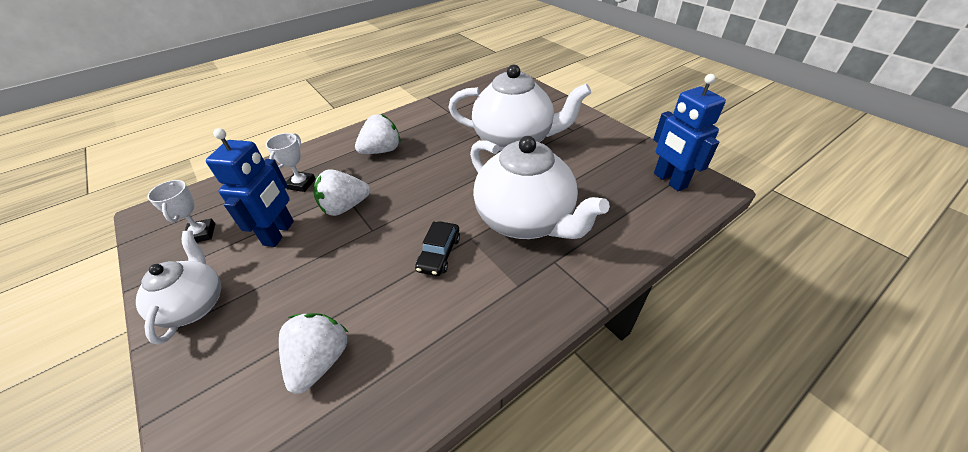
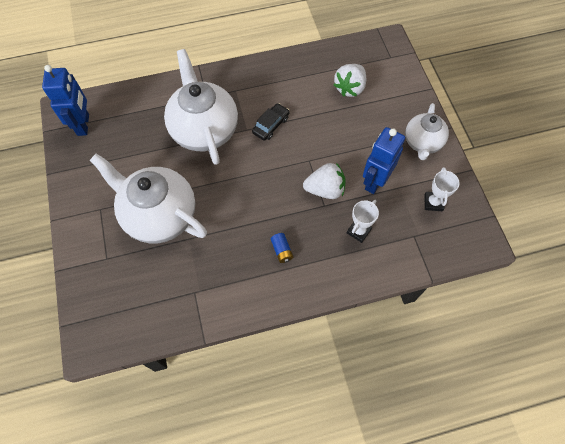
camera: 160 degrees left, 20 degrees up
white strawberry [355,114,400,154] -> blue battery [271,233,293,263]

